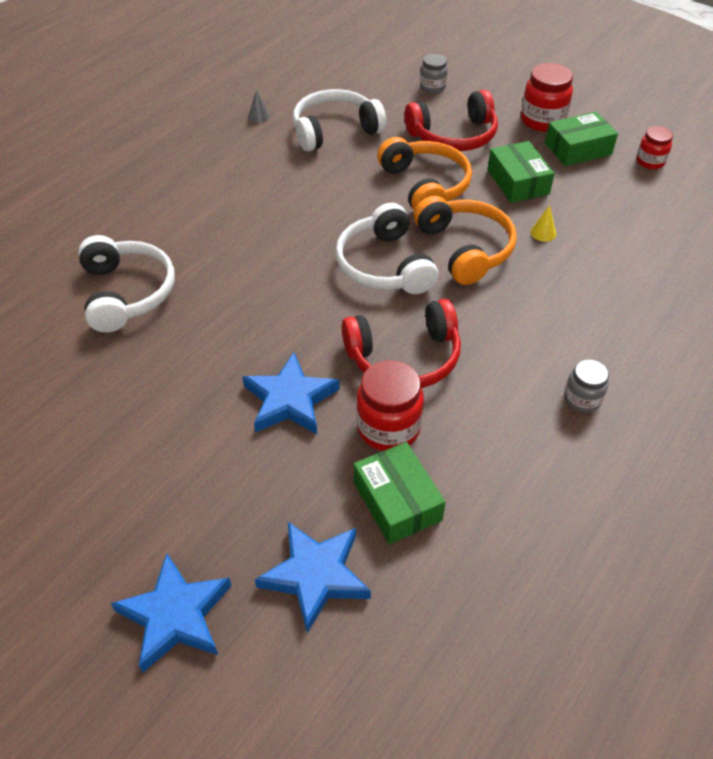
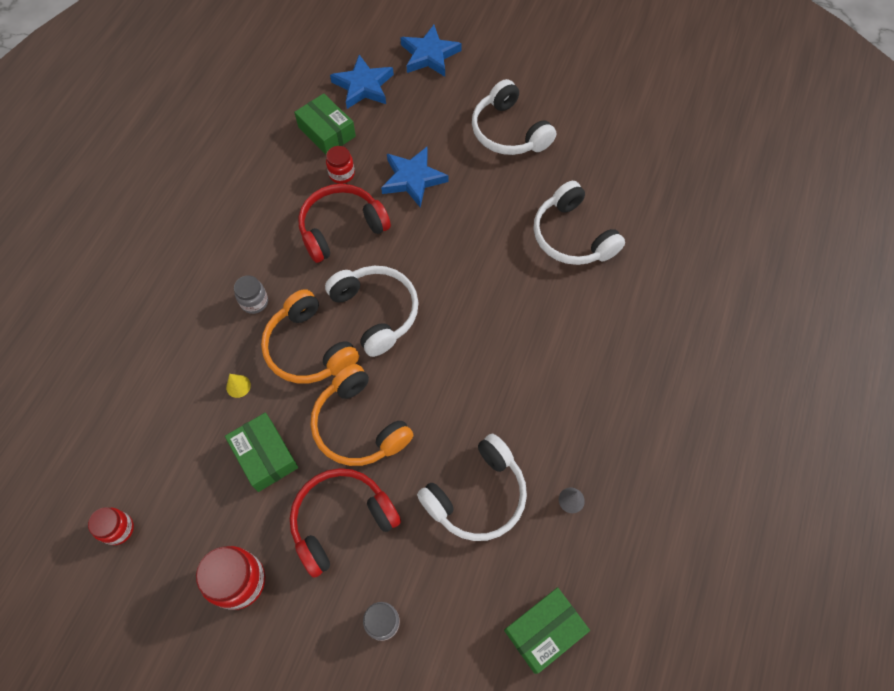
camera: 165 degrees right, 15 degrees up
red jar [356,360,424,451] -> red jar [326,146,355,184], size x0.61
green box [545,112,618,166] -> green box moved to [504,587,590,674]
grey jar [564,359,609,413] -> grey jar moved to [234,275,268,314]
none -> white headphones [472,79,556,155]

